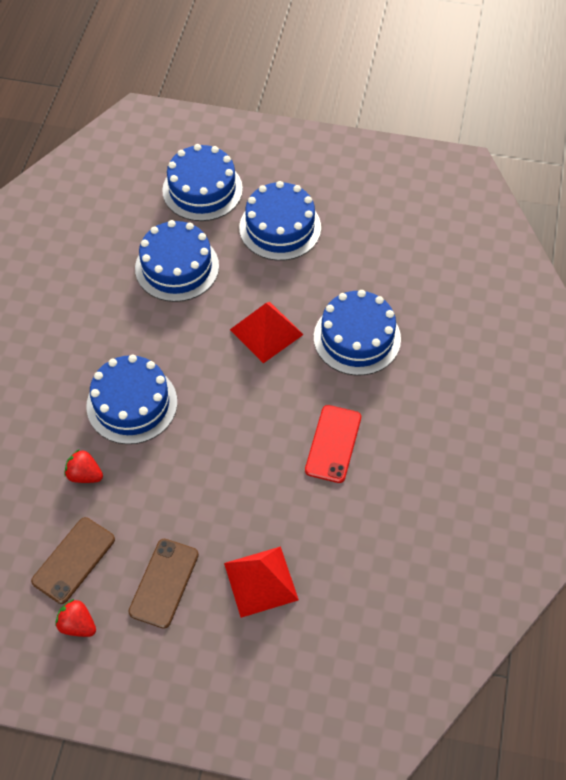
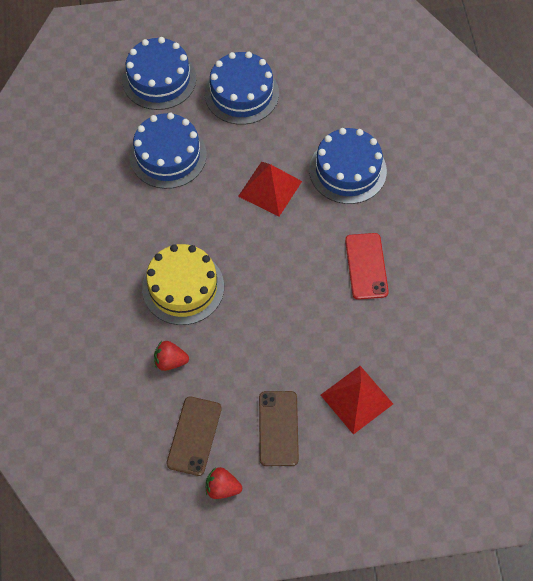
camera: 20 degrees left, 5 degrees up
blue cake [86,355,177,444] -> yellow cake [142,244,224,325]

